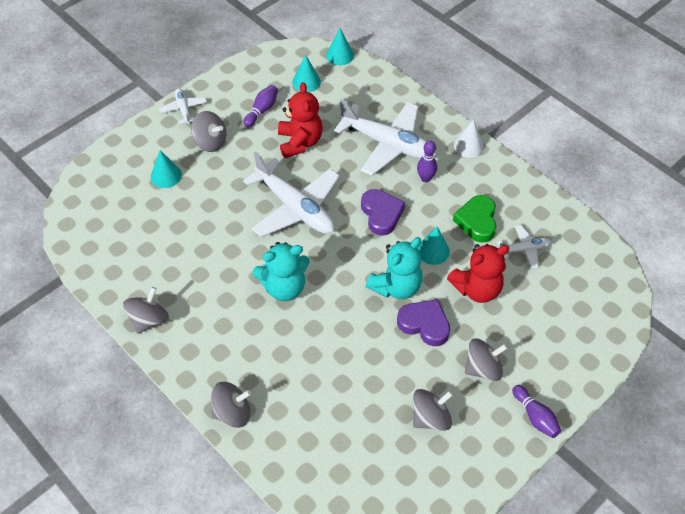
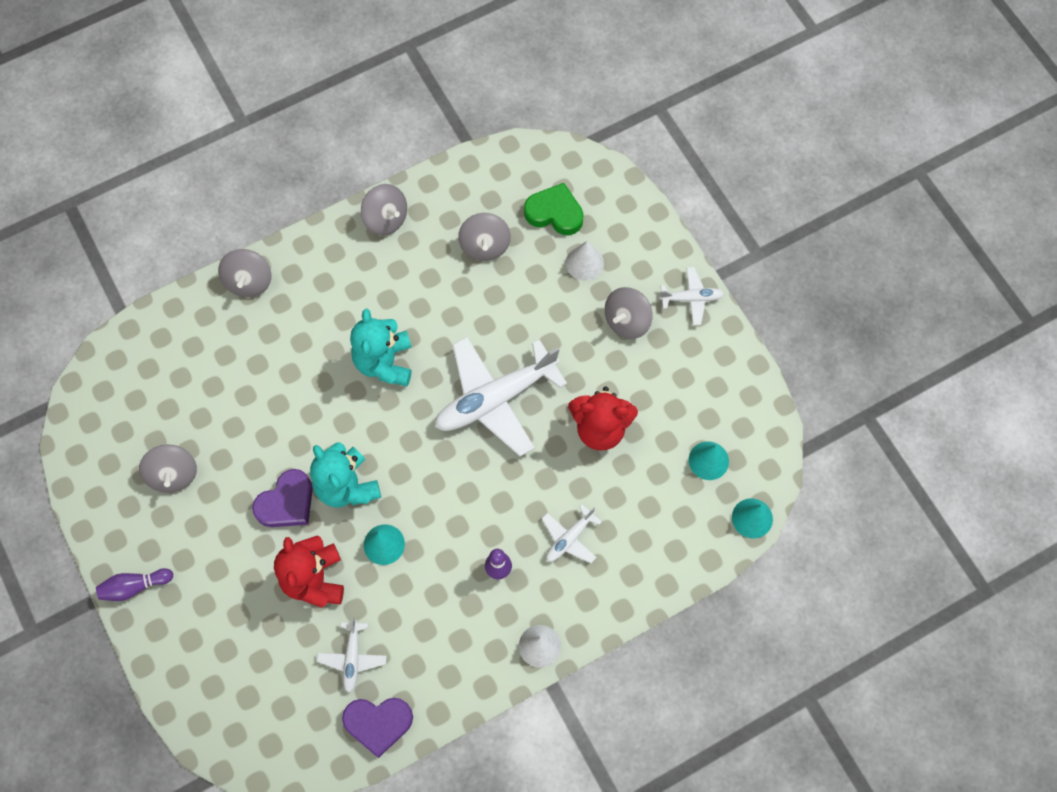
camera: 105 degrees right, 15 degrees up
turquoise cone [151,150,182,188] -> white cone [566,241,604,280]
purple bowling pin [244,85,278,127] -> none
white plane [334,100,436,176] -> white plane [542,504,602,563], size x0.48
purple heart [361,189,405,236] -> purple heart moved to [342,698,413,758]
green heart [453,195,496,243] -> green heart moved to [524,183,584,235]
grey spinning top [465,338,508,381] -> grey spinning top moved to [458,213,511,261]

